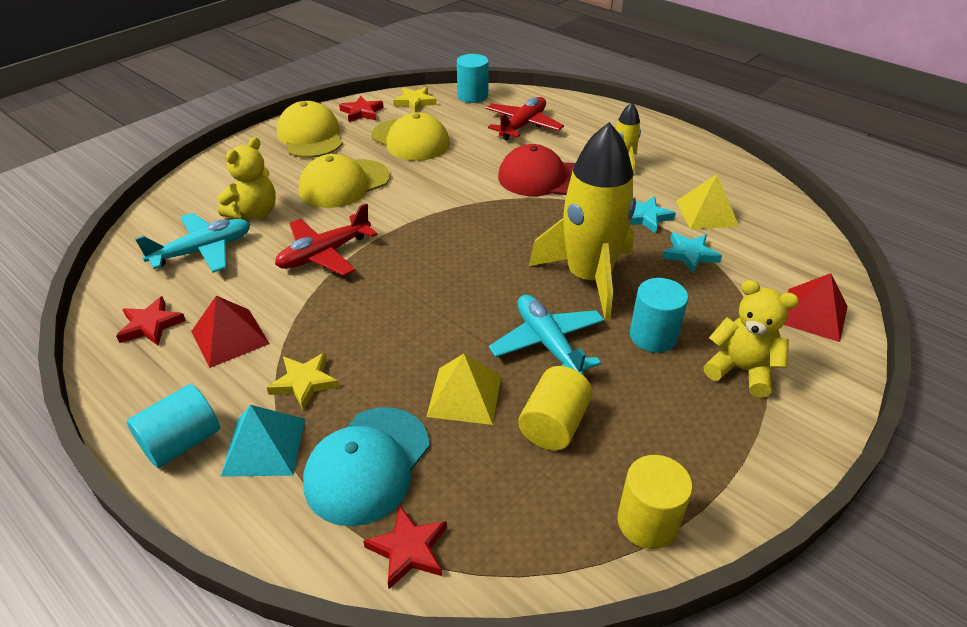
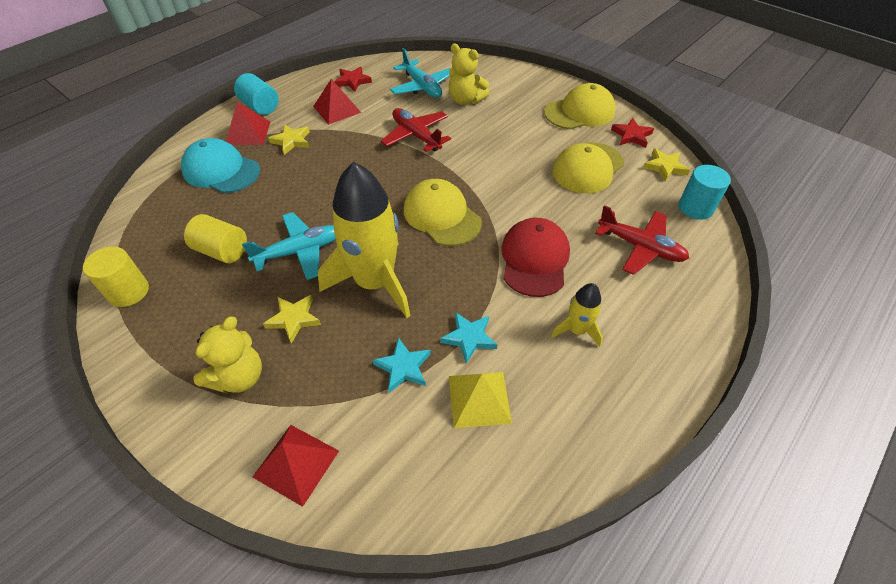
camera: 90 degrees right, 10 degrees up
turquoise pyramid [221,405,305,477] -> red pyramid [226,102,270,145]
yellow cap [299,154,390,208] -> yellow cap moved to [404,179,482,246]
red star [363,506,447,589] -> none
yellow pyramid [426,354,501,425] -> none
turquoise cylinder [630,278,688,353] -> yellow star [263,295,321,343]

